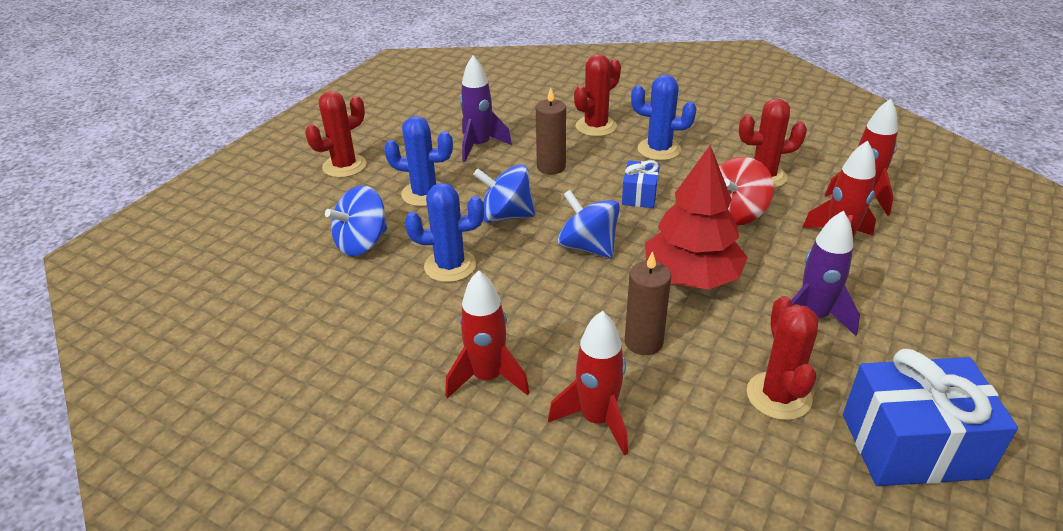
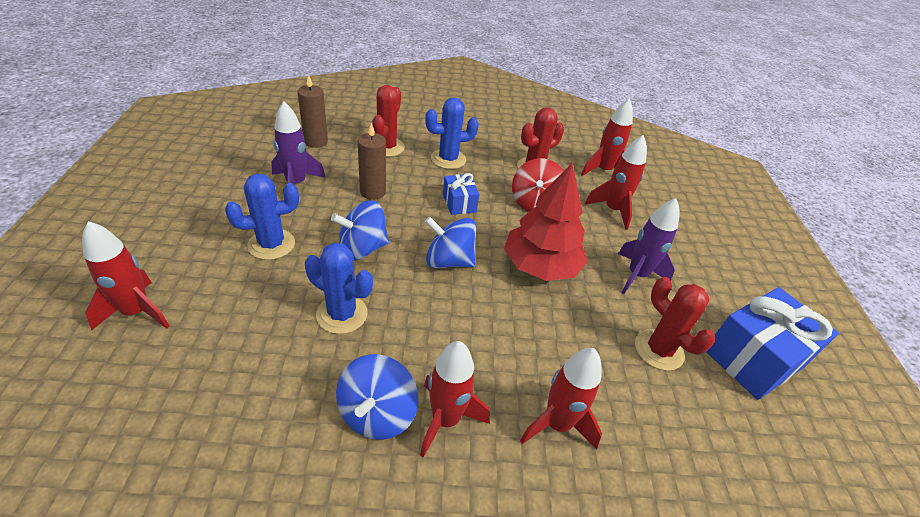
camera: 35 degrees left, 5 degrees up
red cactus [305,91,367,178] -> none
blue spinning top [325,185,388,256] -> blue spinning top moved to [336,354,418,440]
blue cactus [405,183,484,282] -> blue cactus turned 60 degrees clockwise [305,243,373,334]
brown candle [625,251,671,355] -> brown candle moved to [298,74,328,148]
none -> red rocket [82,221,170,330]

